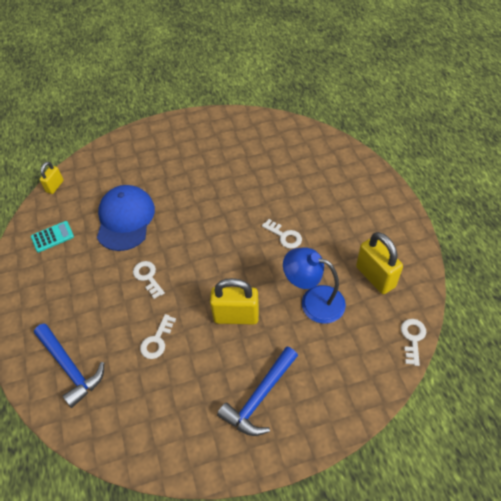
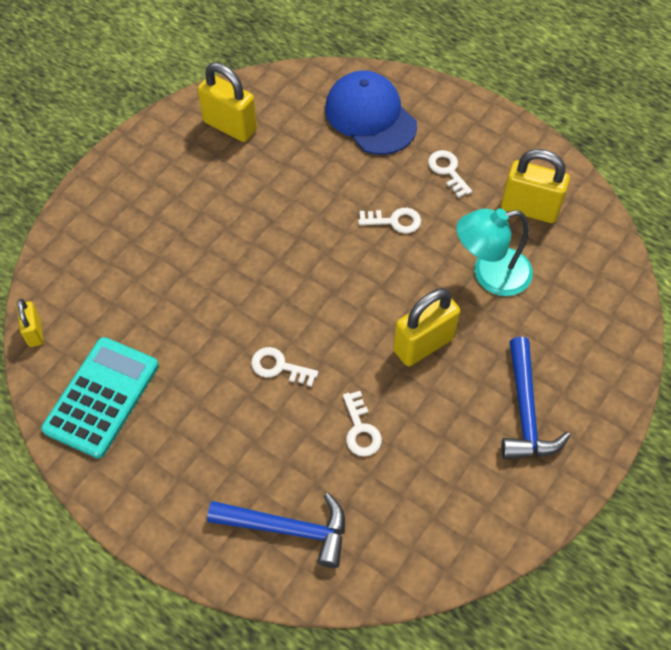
camera: 40 degrees left, 5 degrees up
turquoise calculator [31,221,74,252] -> turquoise calculator [41,337,159,458], size x1.91
blue cap [97,185,155,251] -> blue cap moved to [325,71,417,155]
blue lamp [283,248,346,324] -> turquoise lamp [456,209,533,296]
white key [401,319,426,366] -> white key moved to [428,150,472,198]
none -> yellow padlock [198,63,257,142]

